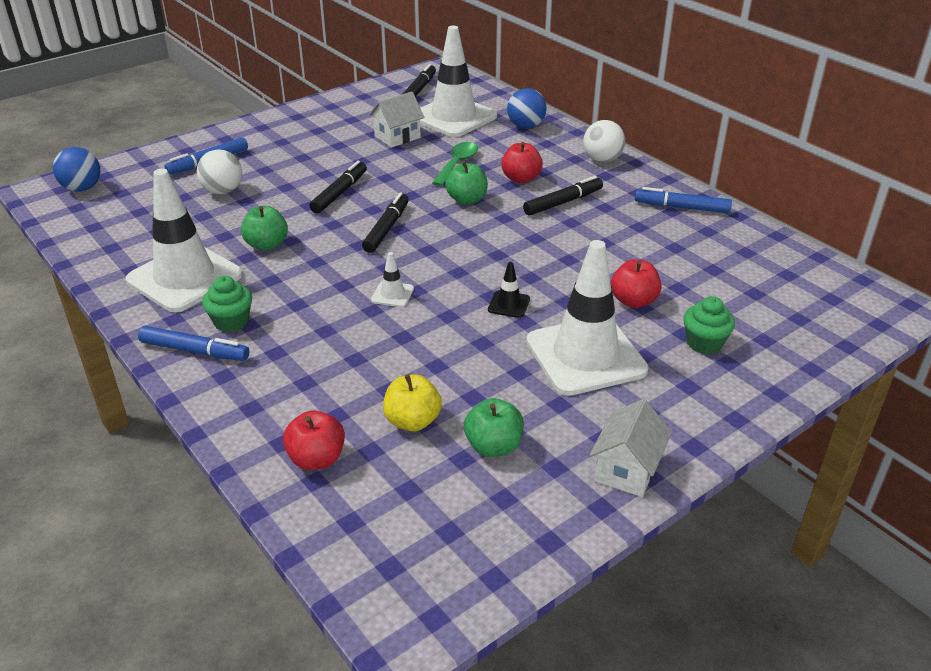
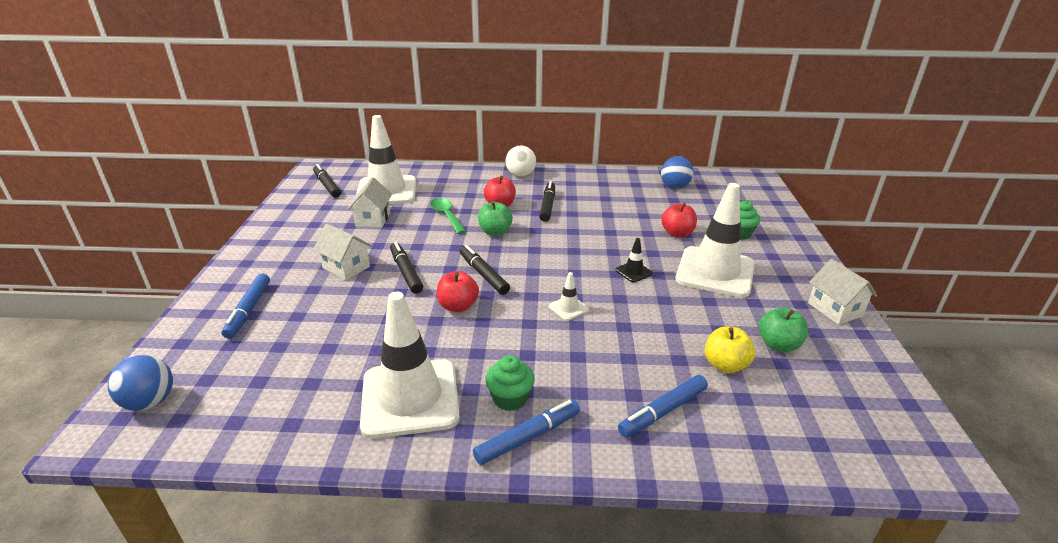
camera: 50 degrees left, 5 degrees down
white ball [197,149,242,194] -> none
green apple [241,206,288,251] -> none
red apple [283,410,345,470] -> red apple moved to [437,271,479,312]
blue ball [507,88,547,129] -> blue ball moved to [661,156,694,189]
blue marker [635,187,732,213] -> blue marker moved to [618,375,708,437]
none -> white house [313,224,372,280]

